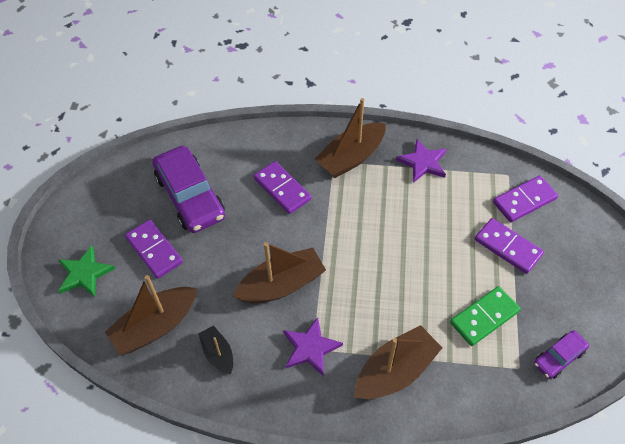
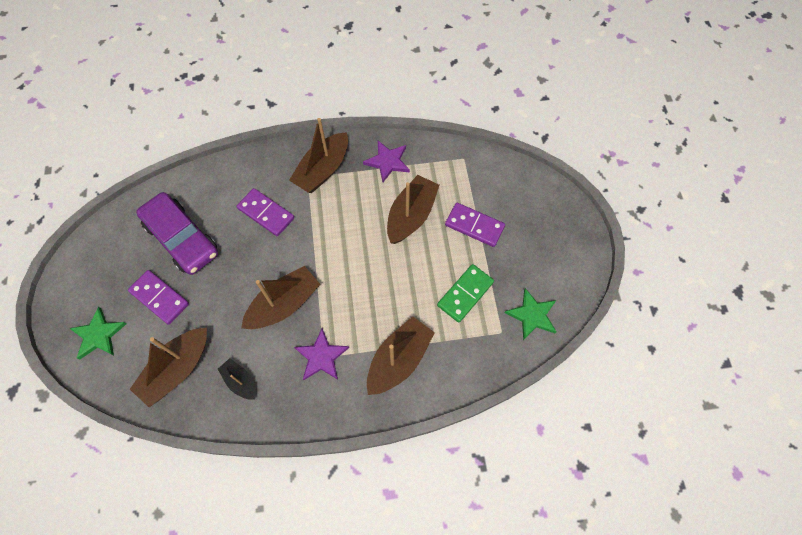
camera: 15 degrees left, 10 degrees up
purple domino [493,175,558,222] -> none
purple car [534,330,589,379] -> green star [505,288,557,340]
none -> brown boat [387,175,439,244]

